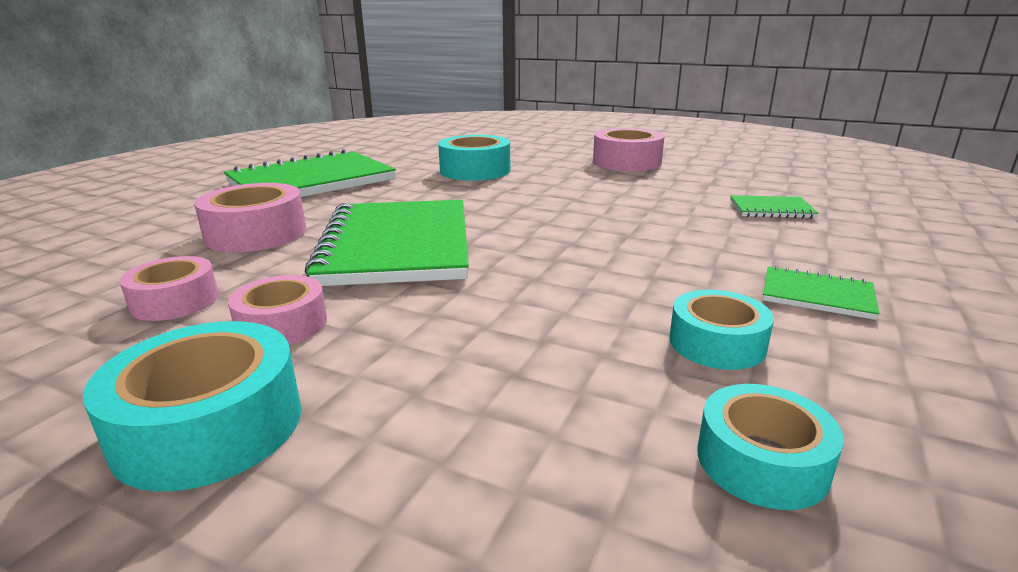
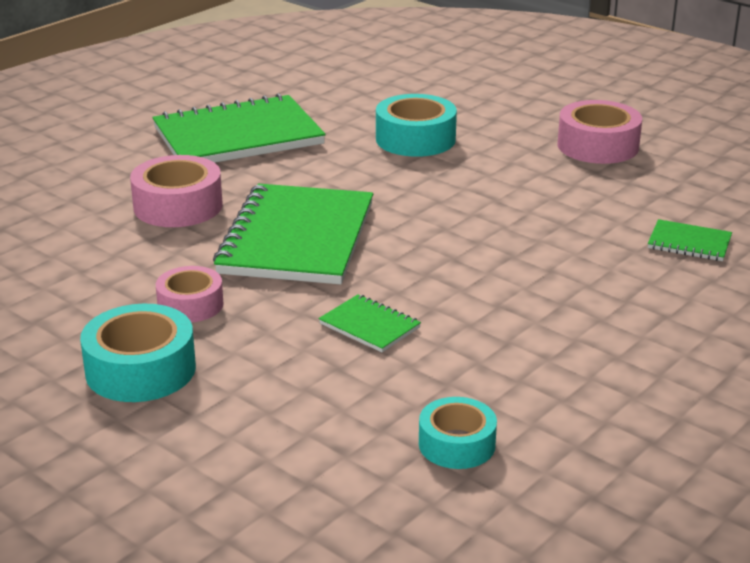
camera: 15 degrees right, 5 degrees up
pink tape [119,256,219,321] -> none
turquoise tape [669,290,774,370] -> none
green notebook [763,266,880,320] -> green notebook moved to [319,294,421,352]

